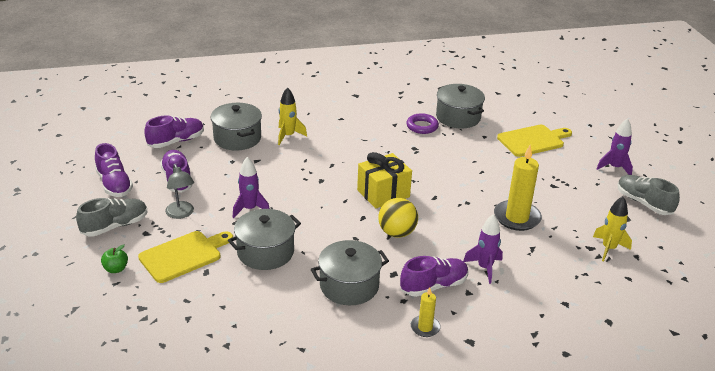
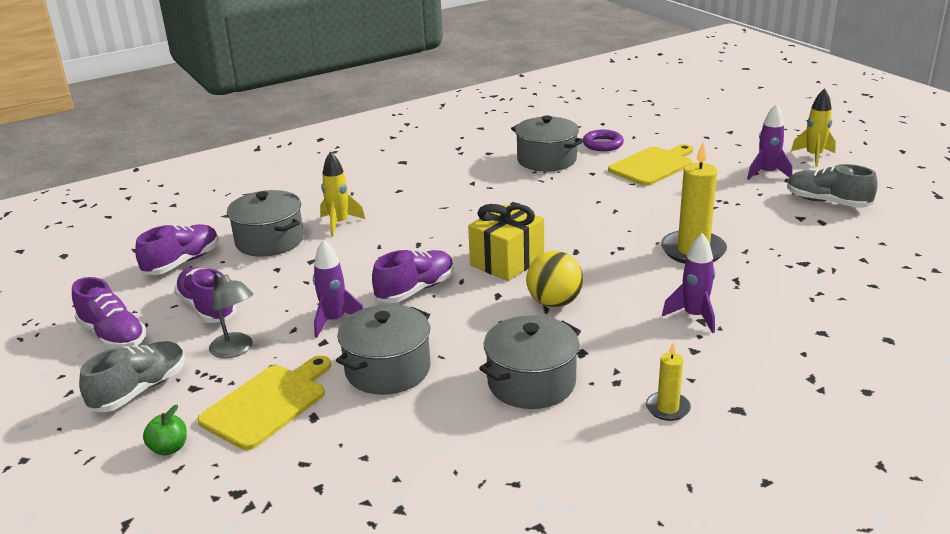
camera: 15 degrees left, 5 degrees down
purple shoe [400,256,469,297] -> purple shoe moved to [372,250,454,303]
purple ring [406,113,439,134] -> purple ring moved to [583,130,624,151]
yellow rocket [593,196,632,262] -> yellow rocket moved to [791,88,836,167]

